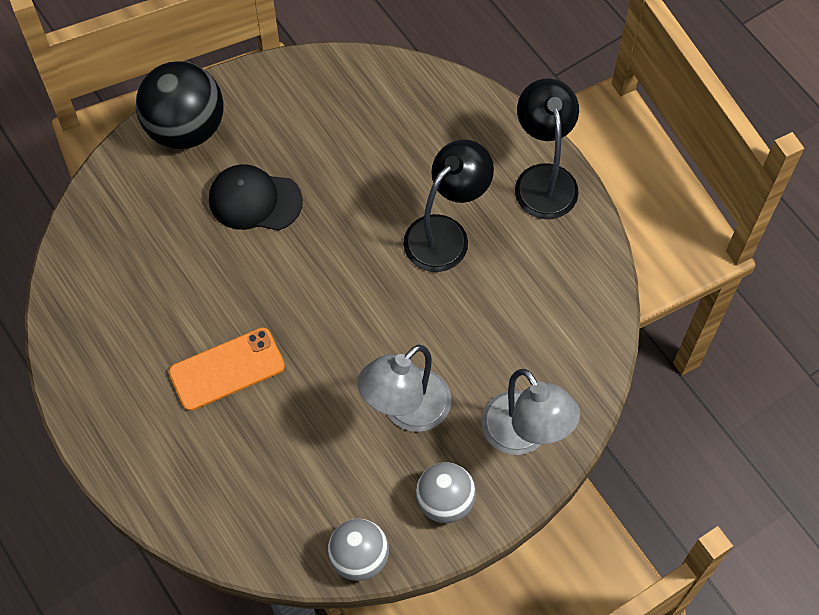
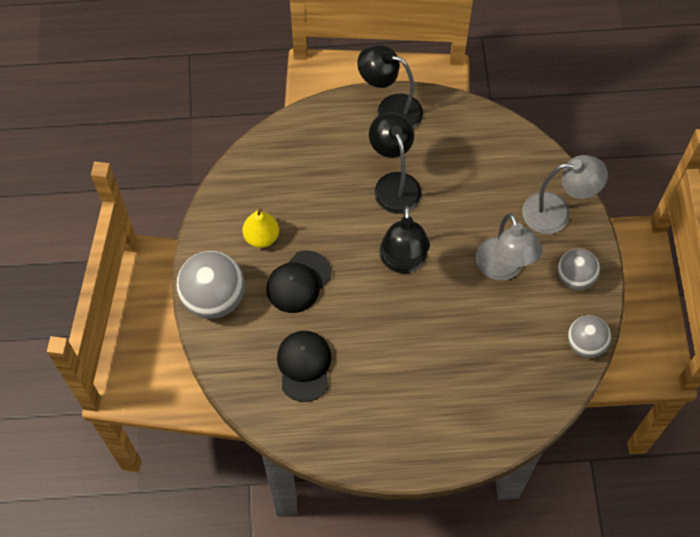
camera: 60 degrees left, 0 degrees up
black ball [136,61,224,149] -> grey ball [176,251,245,319]
orange phone [168,327,285,411] -> none
none -> yellow pear [242,208,279,248]
none -> black cap [277,331,331,402]
none -> black lamp [379,206,430,273]

